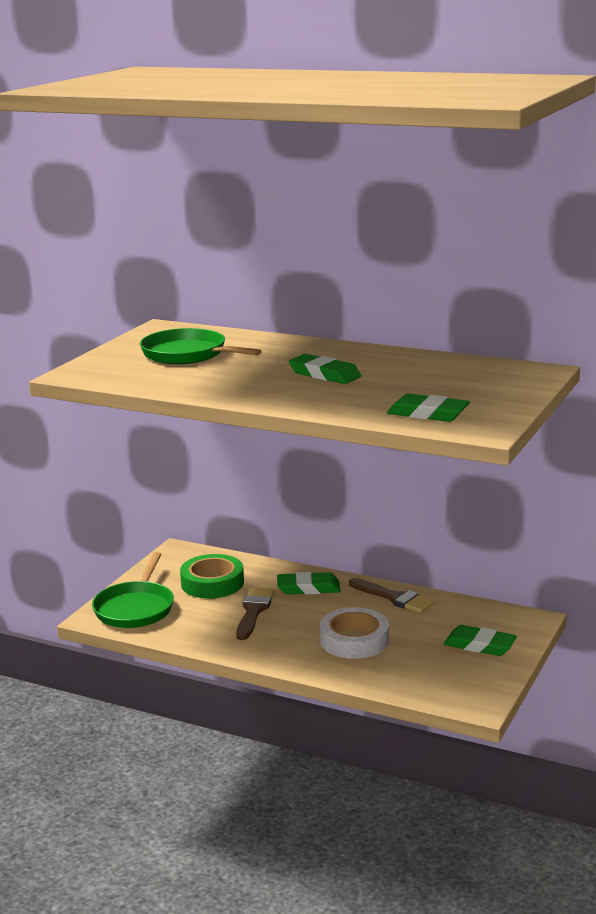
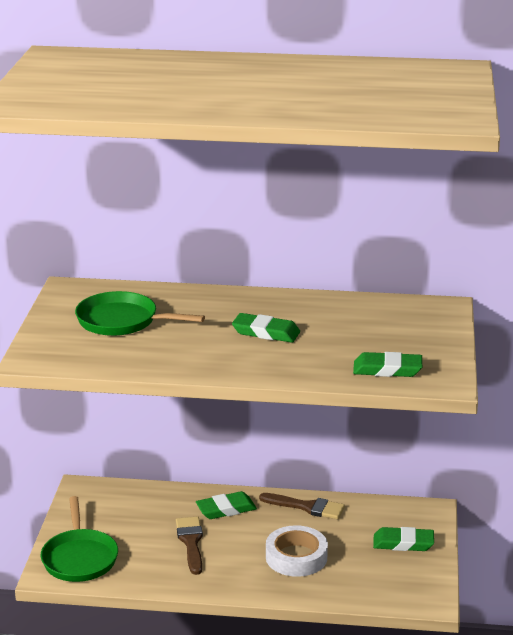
camera: 20 degrees left, 5 degrees up
green tape [180,554,244,599] -> none

